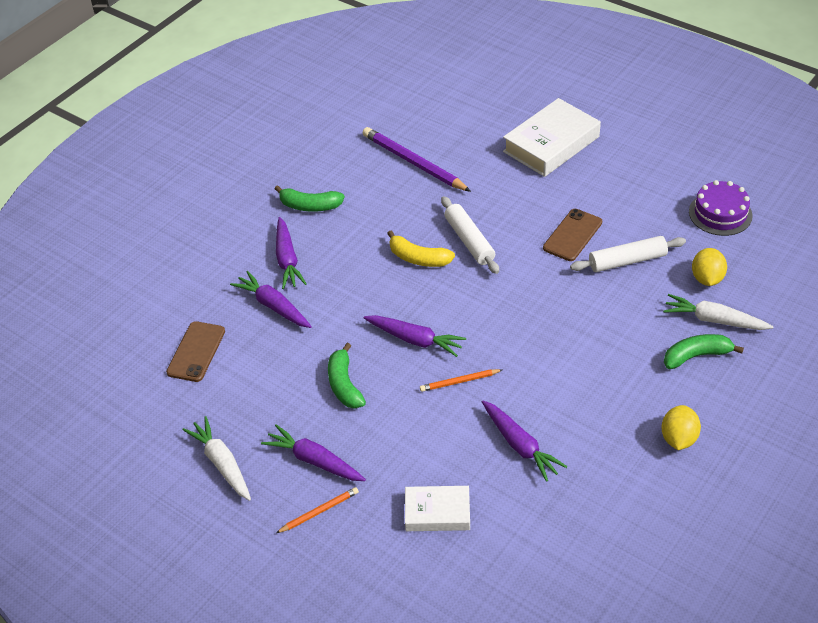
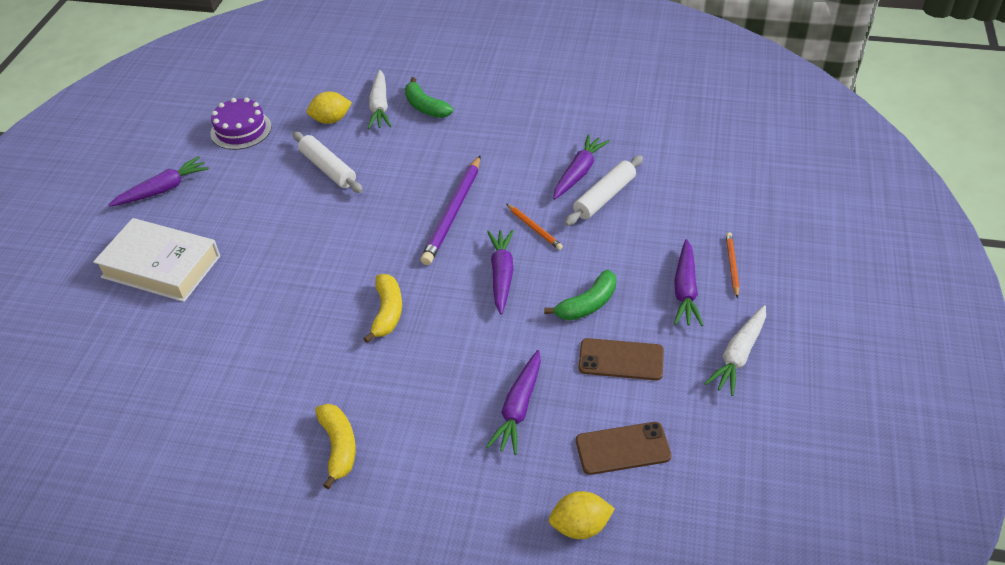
camera: 115 degrees left, 0 degrees up
green banana [275,185,345,212] -> yellow banana [315,404,356,489]
purple carrot [276,217,307,289] -> purple carrot moved to [109,156,209,207]
orange pencil [276,487,359,533] -> orange pencil turned 60 degrees clockwise [726,232,739,298]
purple pencil [363,127,471,192] -> purple pencil moved to [421,156,480,265]
white book [405,486,470,531] -> none
white rolling pin [441,196,499,274] -> white rolling pin moved to [565,155,643,226]
brown phone [543,209,602,261] -> brown phone moved to [578,338,664,380]
yellow lemon [661,405,701,450] -> yellow lemon moved to [549,491,615,539]

